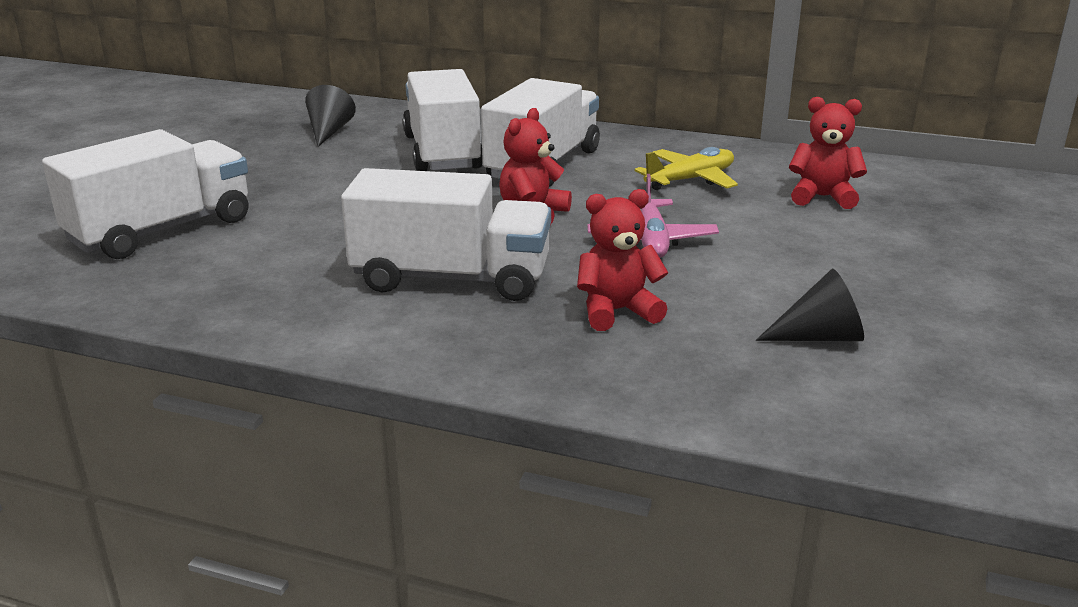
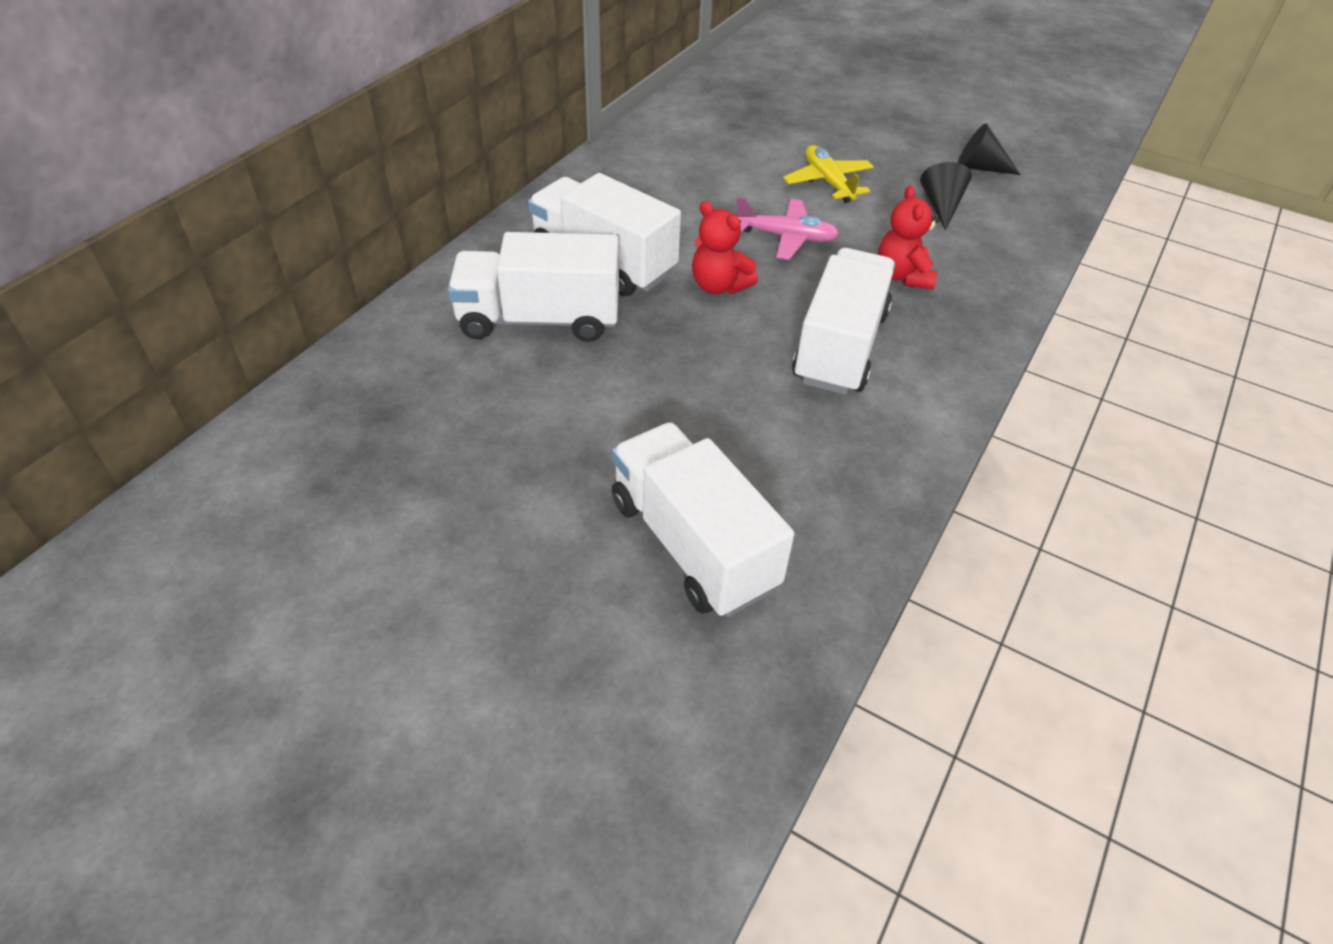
camera: 80 degrees left, 20 degrees up
black cone [305,85,356,147] -> black cone moved to [958,124,1021,175]
yellow plane [635,147,738,190] -> yellow plane moved to [783,145,874,203]
red teddy bear [789,97,867,209] -> none

